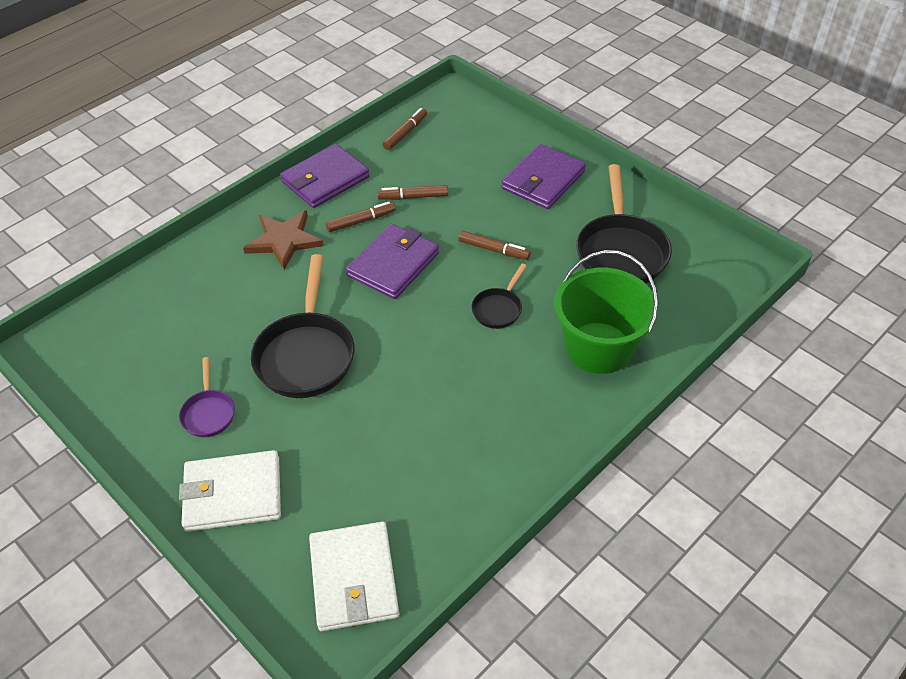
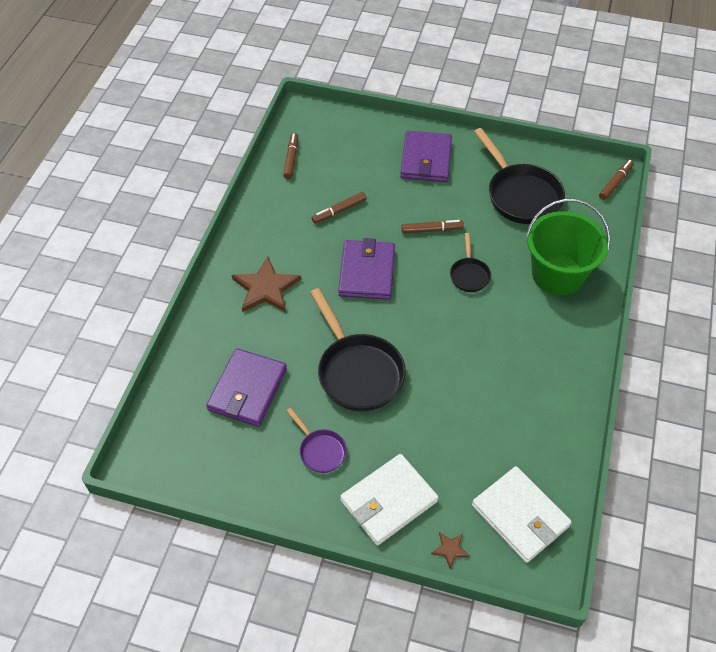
camera: 30 degrees left, 5 degrees up
purple wallet [280,144,370,208] -> purple wallet moved to [206,348,287,427]
brown marker [326,202,396,232] -> brown marker moved to [599,159,634,200]
none -> brown star [431,532,470,568]

